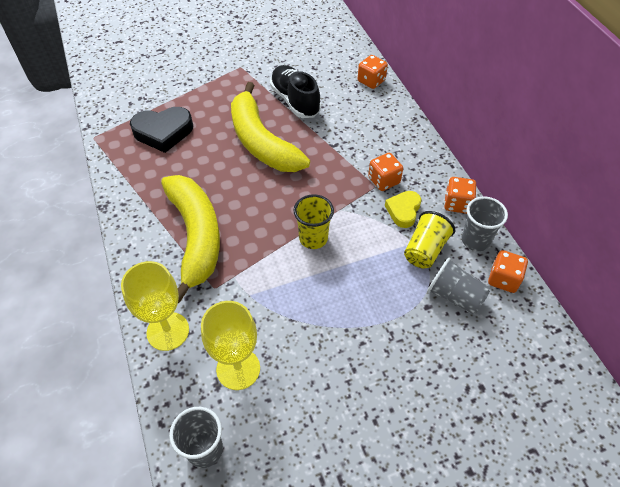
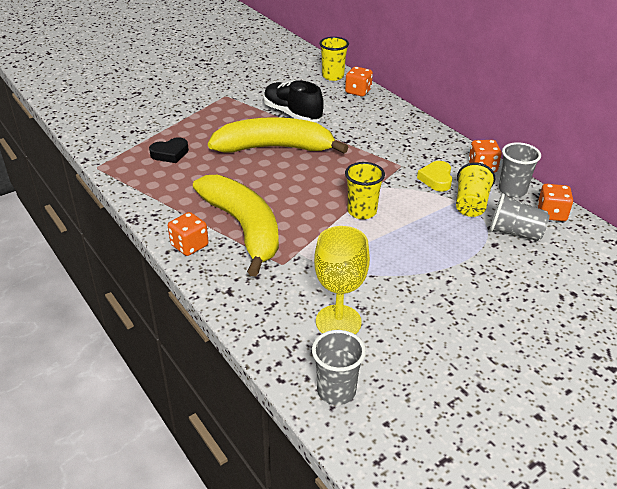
camera: 15 degrees left, 15 degrees down
yellow goblet [121,261,189,351] -> none
black heart [130,107,193,153] -> black heart [149,137,189,163], size x0.62
yellow banana [231,82,310,172] -> yellow banana turned 135 degrees clockwise [208,117,349,153]
orange dice [368,153,403,191] -> orange dice moved to [168,212,209,256]
none -> yellow cup [319,37,349,81]

